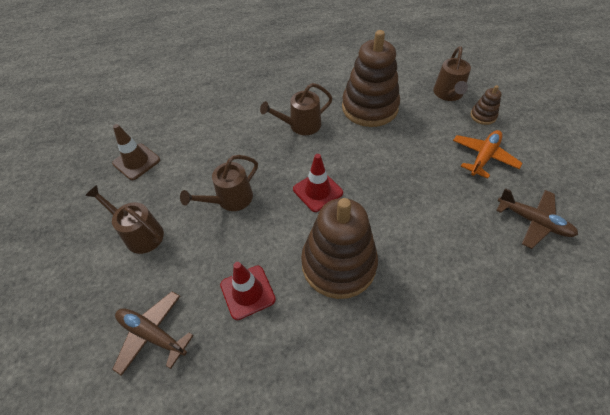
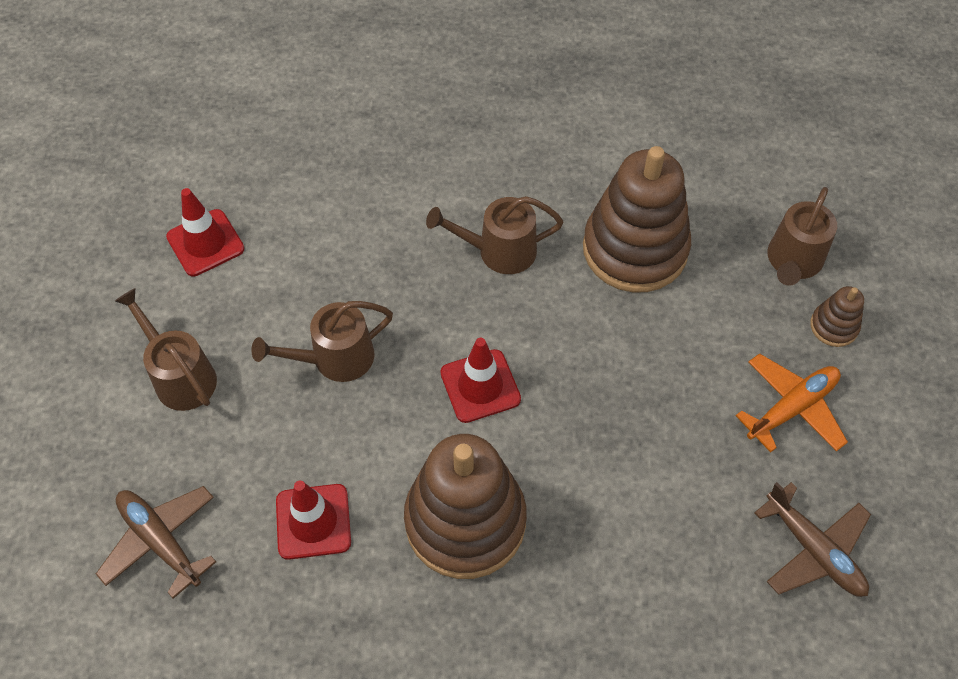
camera: 15 degrees right, 5 degrees up
brown traffic cone [112,124,160,180] -> red traffic cone [166,188,244,276]

